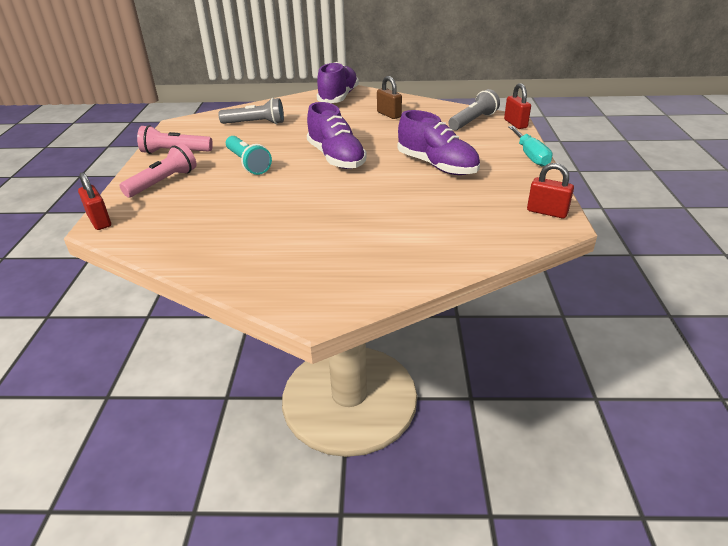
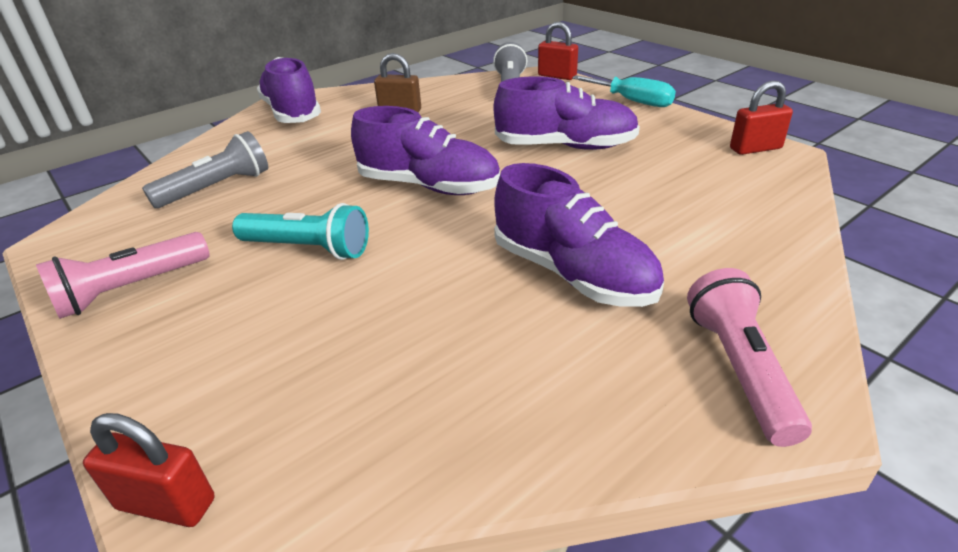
camera: 40 degrees left, 0 degrees up
pink flashlight [119,143,197,197] -> pink flashlight moved to [687,268,812,447]
none -> purple shoe [494,163,664,307]

